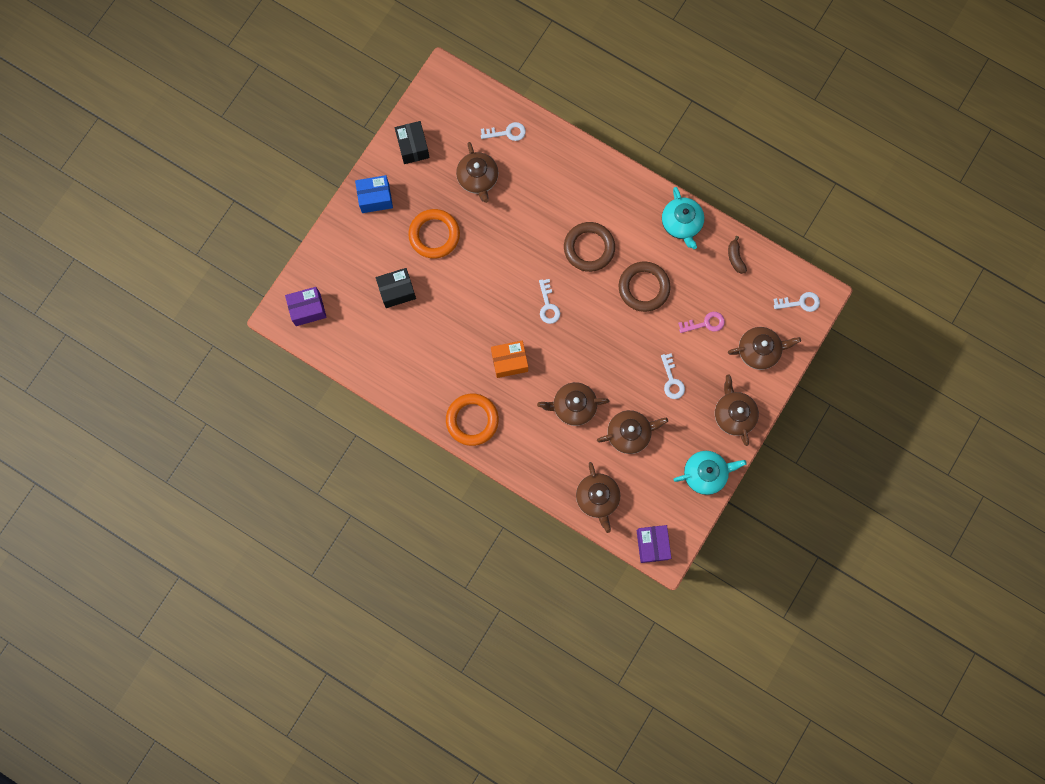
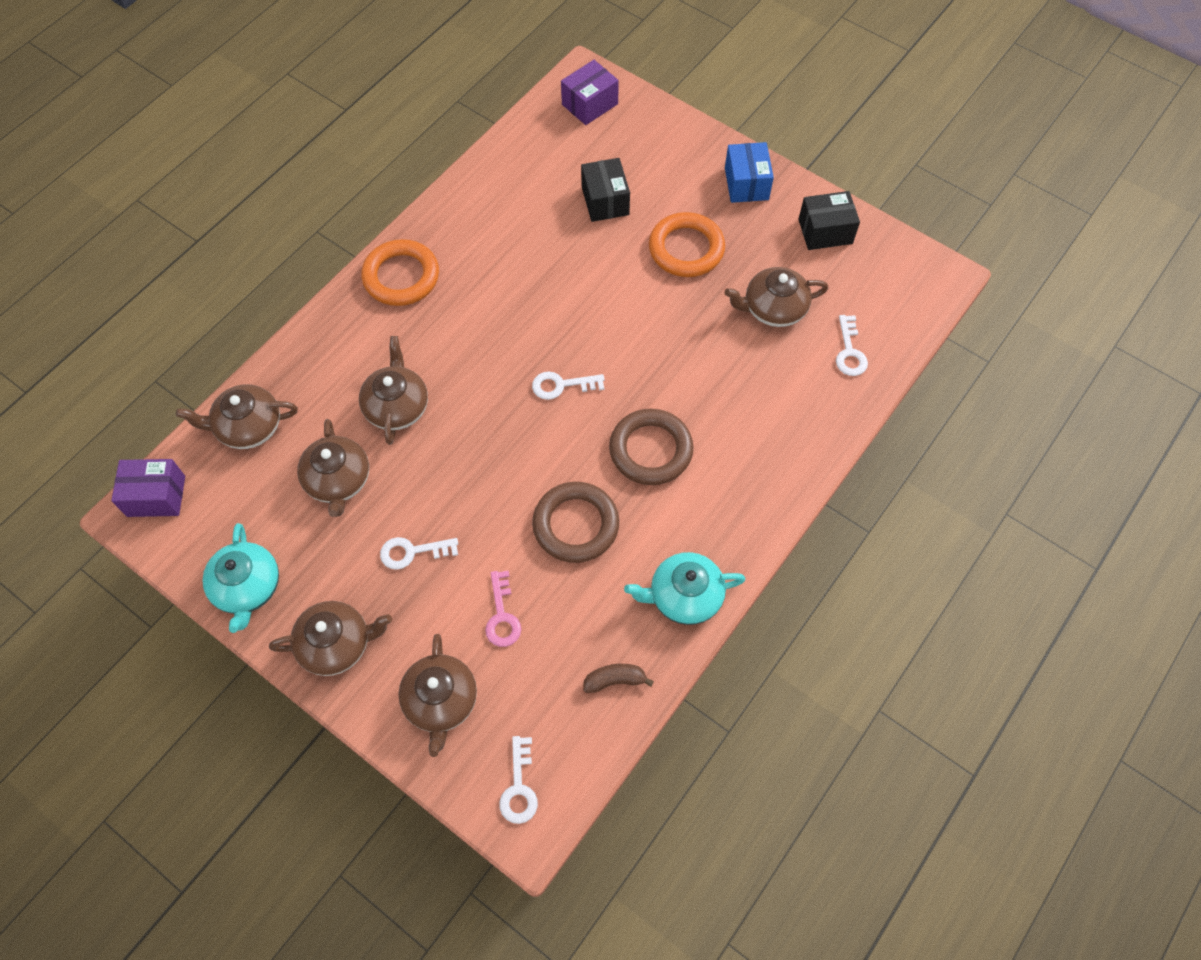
camera: 95 degrees right, 15 degrees down
purple box [285,287,327,326] -> purple box turned 60 degrees clockwise [561,60,619,125]
orange box [491,341,528,378] -> none

